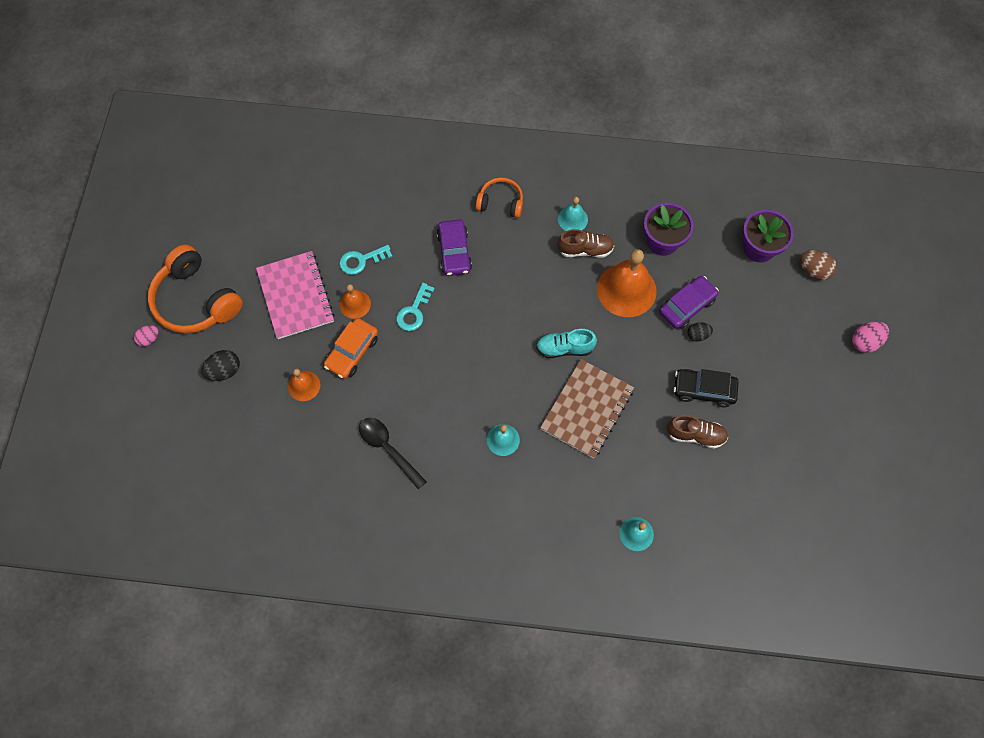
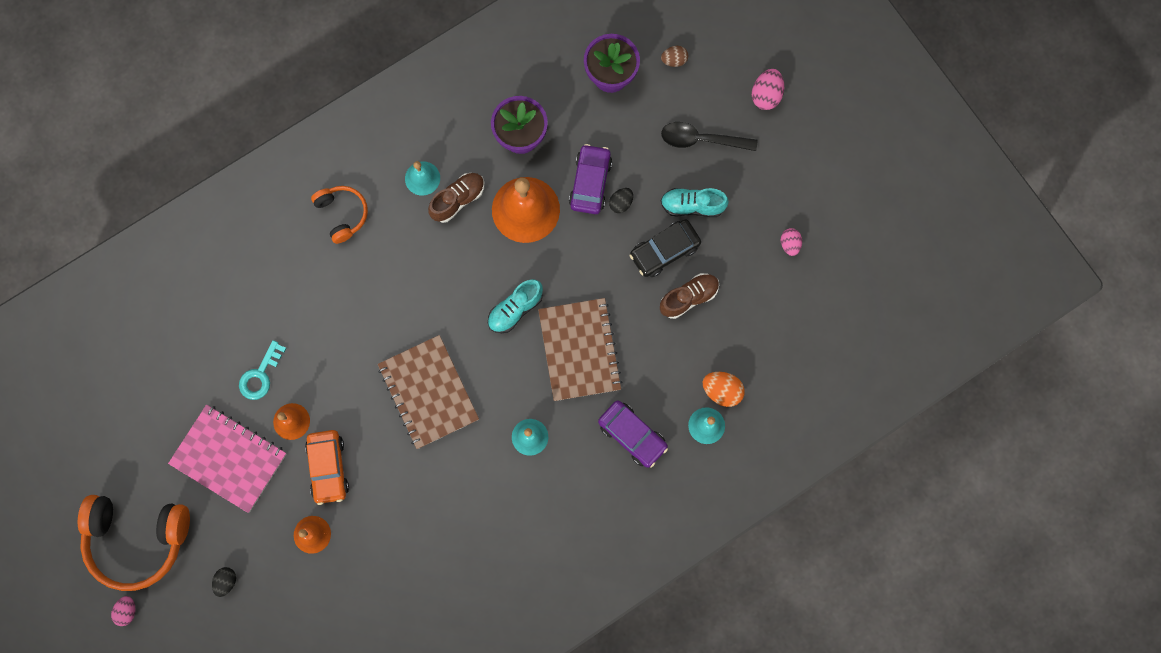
camera: 40 degrees left, 10 degrees up
black egg [201,350,240,381] -> black egg [212,567,236,597], size x0.66
black spoon [359,418,427,489] -> black spoon moved to [661,122,757,151]
turquoise key [396,283,435,331] -> none
purple car [437,219,472,276] -> purple car moved to [598,400,668,468]
orange headphones [476,178,523,218] -> orange headphones turned 90 degrees clockwise [311,186,368,244]
brown egg [800,250,837,280] -> brown egg [661,46,688,67], size x0.66
none -> brown notebook [378,335,479,449]
none -> turquoise shoe [661,188,729,217]
none -> orange egg [703,372,745,407]
none -> pink egg [781,228,802,256]

